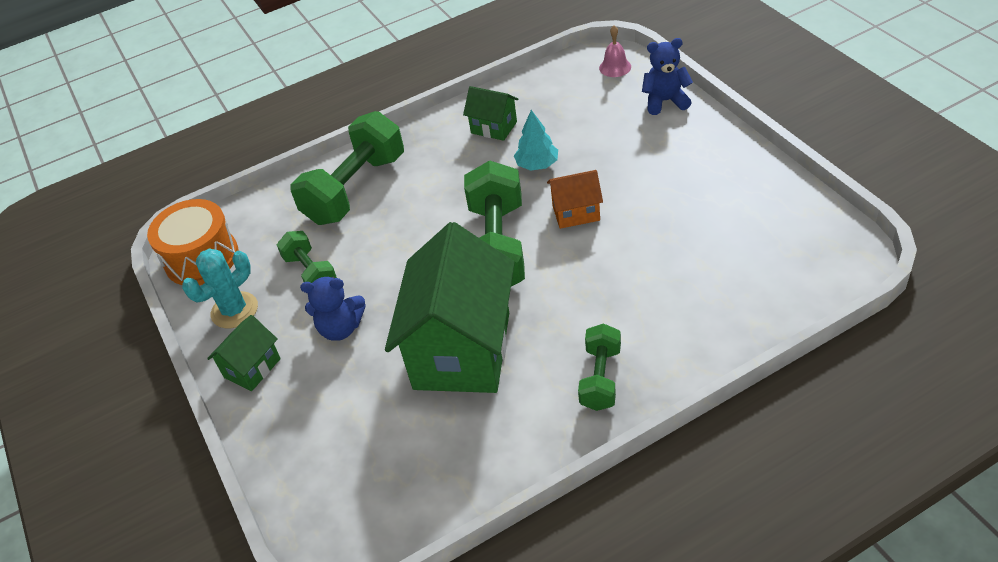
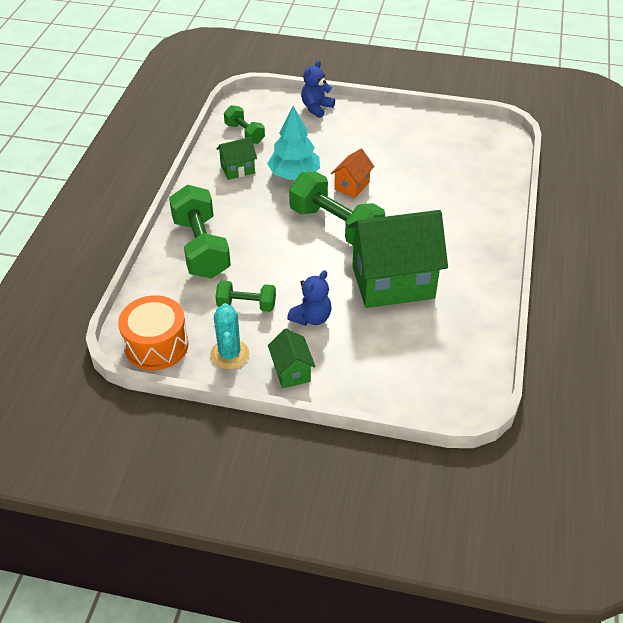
camera: 55 degrees left, 0 degrees up
green house [385,222,515,393] -> green house turned 60 degrees counterclockwise [348,210,448,308]
turquoise tree [514,110,558,171] -> turquoise tree [267,106,320,180], size x1.60
green dumbbell [578,323,621,411] -> green dumbbell moved to [224,105,265,144]
pink bell [599,26,631,77] -> none

